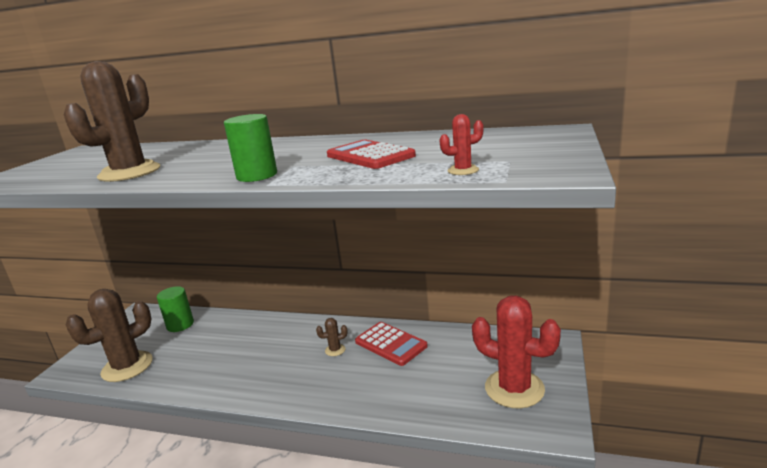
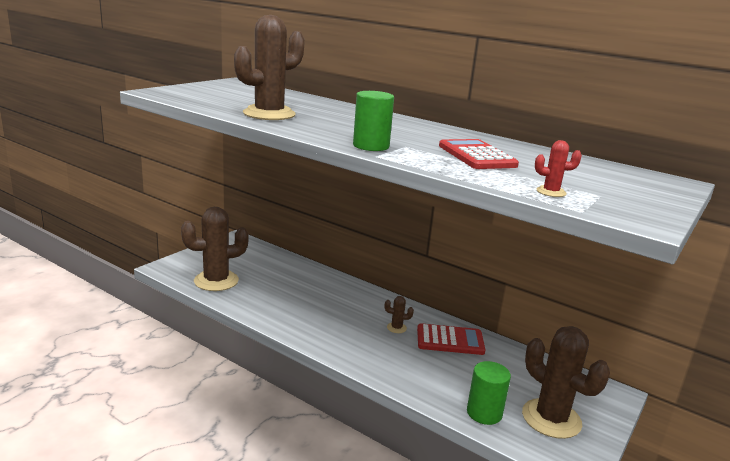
camera: 15 degrees right, 0 degrees up
green cylinder [157,286,194,332] -> green cylinder moved to [467,361,511,425]
red calculator [355,322,428,366] -> red calculator turned 60 degrees counterclockwise [417,323,486,355]
red cactus [472,296,561,408] -> brown cactus [522,326,610,439]

